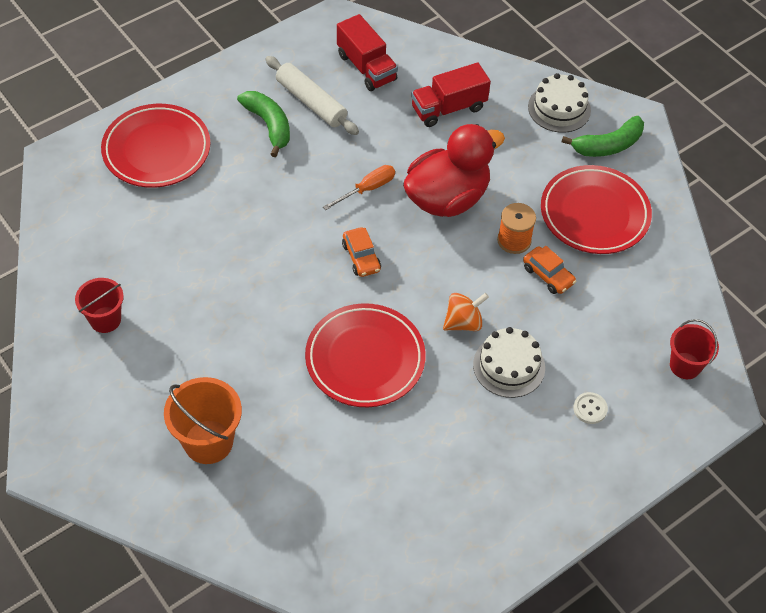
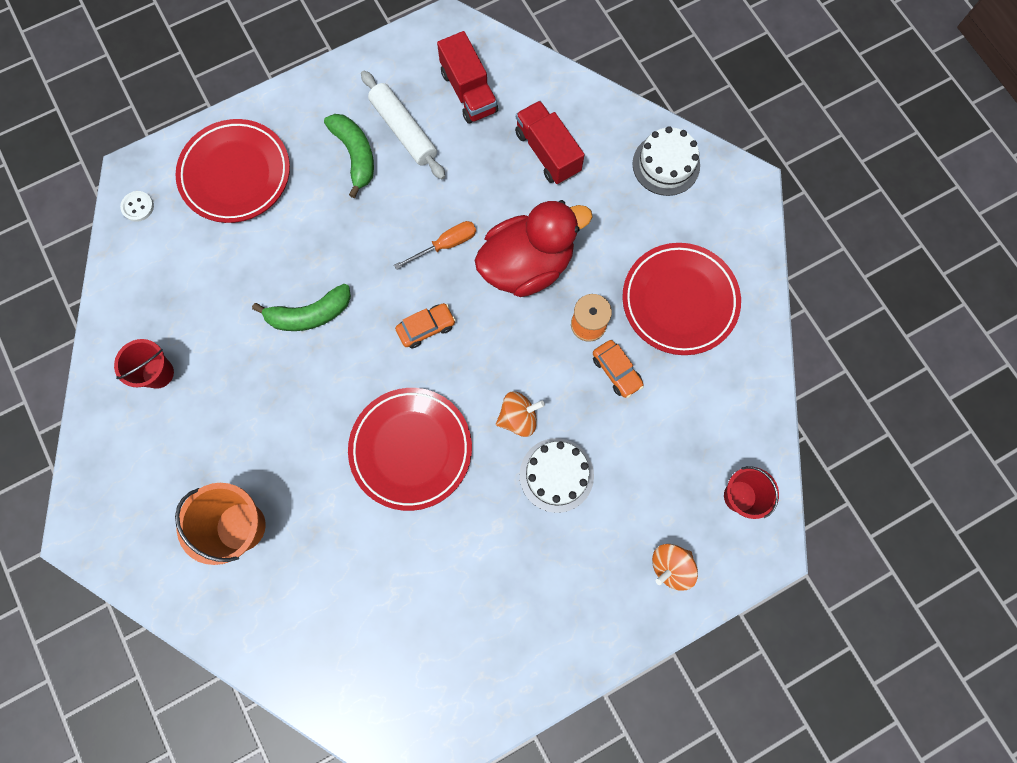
camera: 10 degrees right, 20 degrees up
orange car [342,227,381,277] -> orange car turned 105 degrees counterclockwise [395,303,456,348]
red truck [411,62,491,127] -> red truck turned 75 degrees clockwise [515,101,585,184]
green banana [562,116,644,157] -> green banana moved to [252,283,351,331]
white button [573,392,608,424] -> white button moved to [120,191,154,222]
none -> orange spinning top [652,544,698,591]

